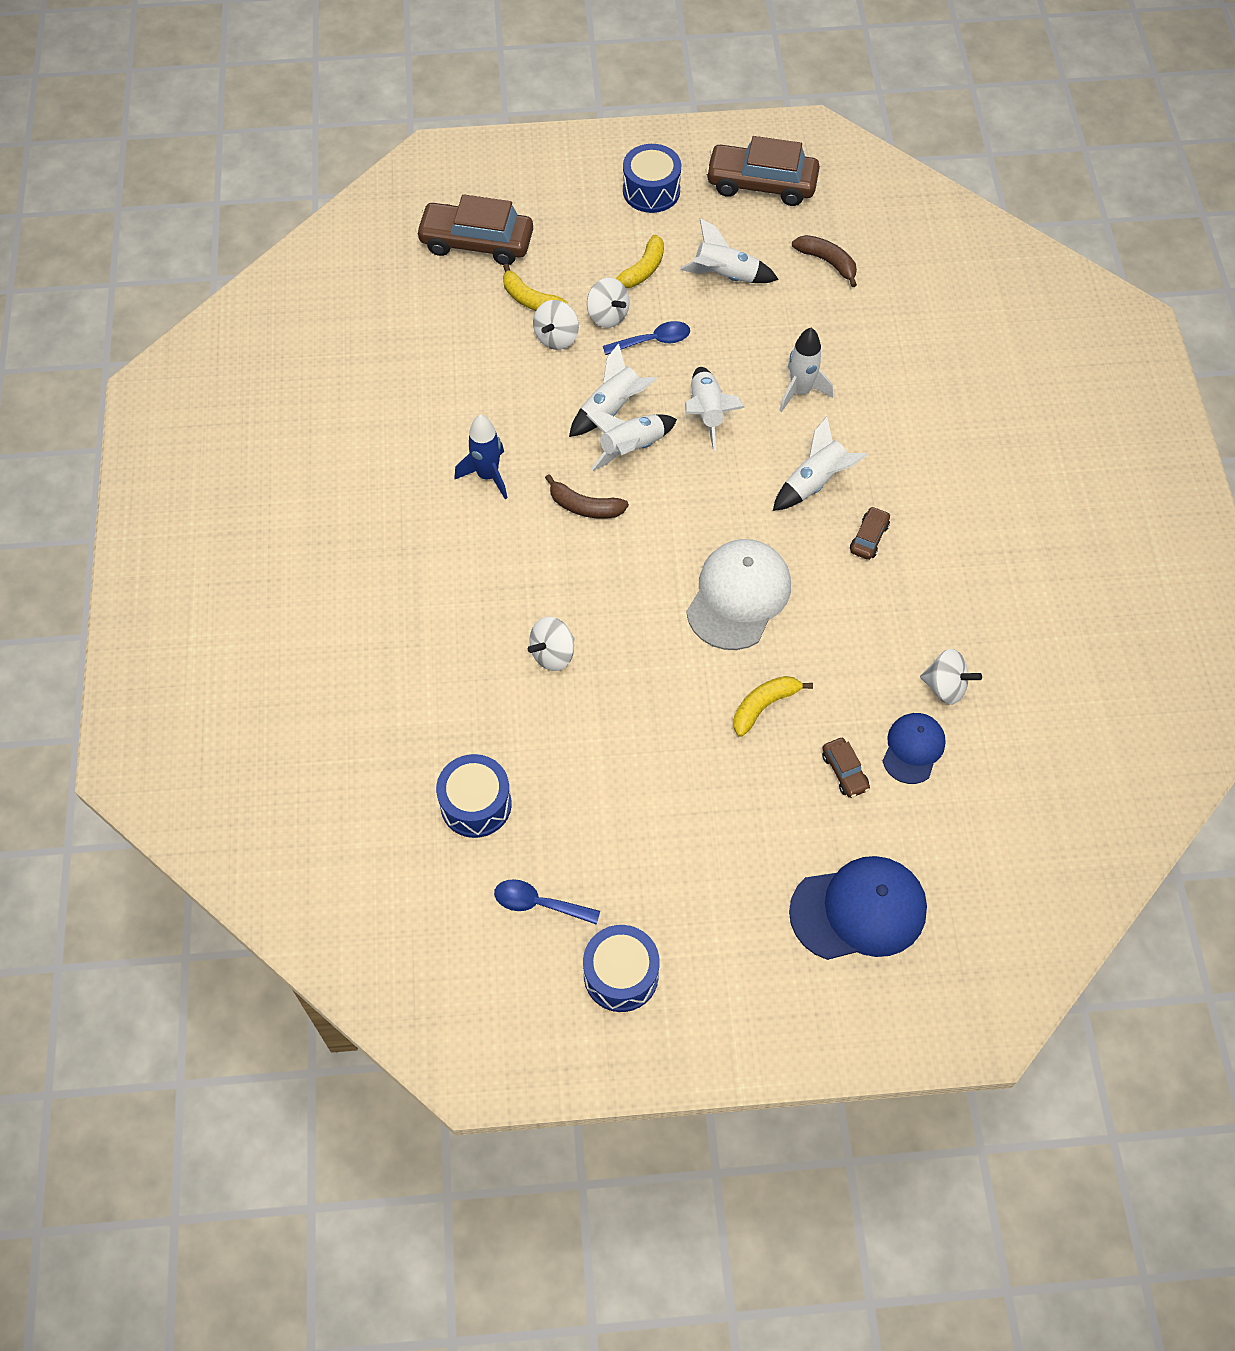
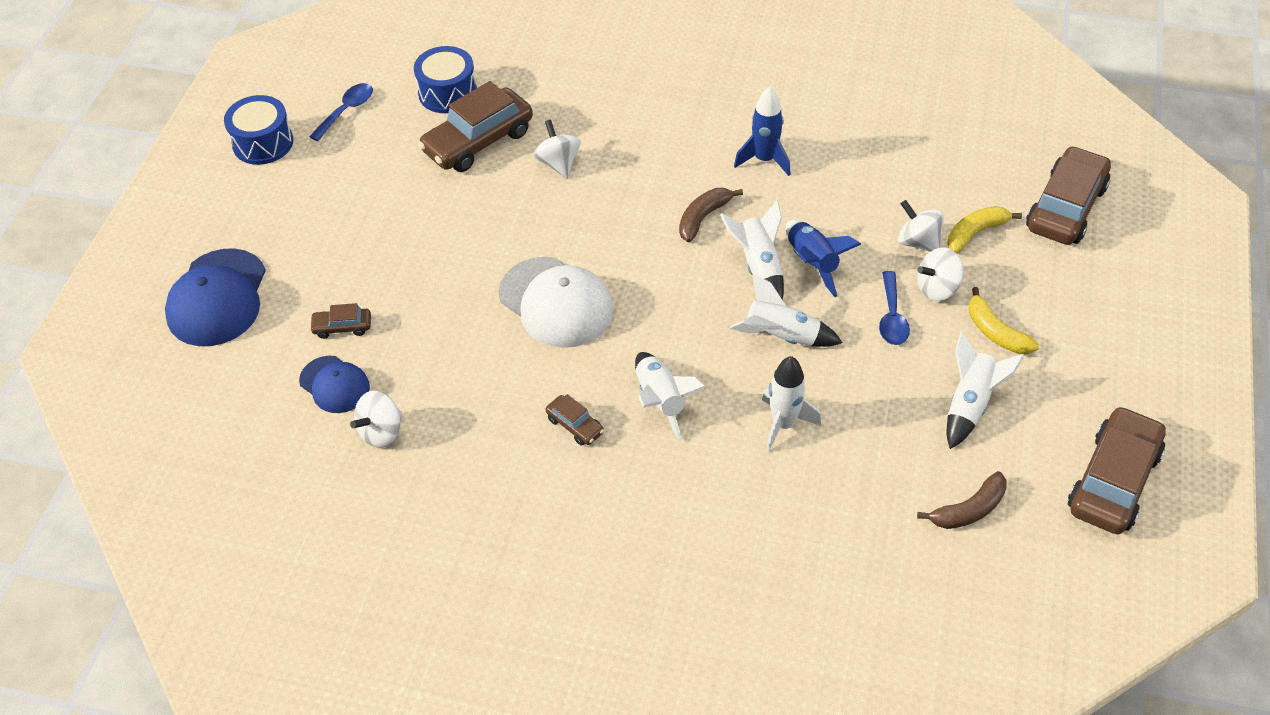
camera: 110 degrees right, 10 degrees down
white rocket [569,343,657,437] -> blue rocket [786,220,861,297]
blue drum [623,144,681,213] -> none
yellow banana [733,676,813,737] -> none
none -> brown car [418,81,533,172]

